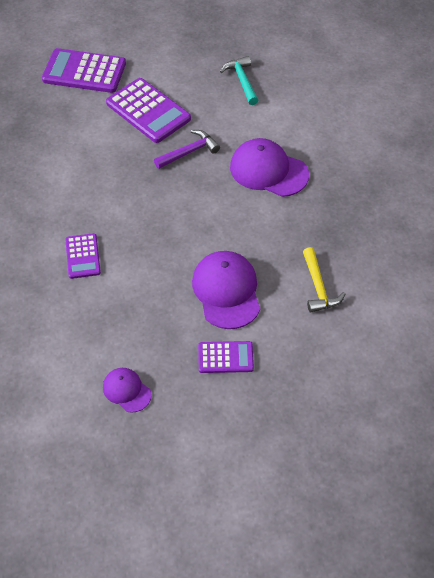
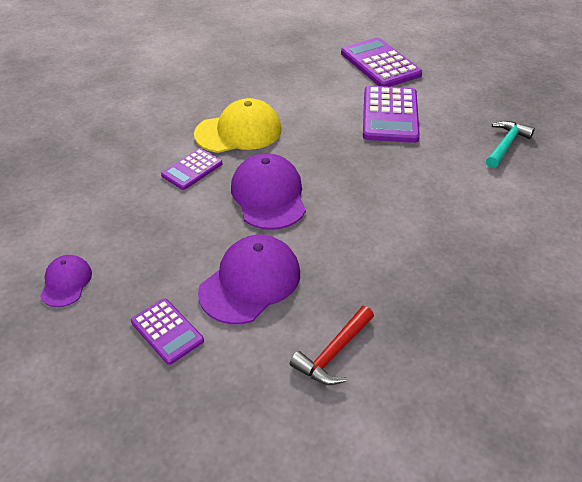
camera: 50 degrees right, 10 degrees down
purple hammer [154,130,220,169] -> none
purple cap [230,138,309,197] -> purple cap moved to [231,153,306,230]
yellow hammer [303,247,346,313] -> red hammer [290,306,374,385]
none -> yellow cap [194,98,282,153]

